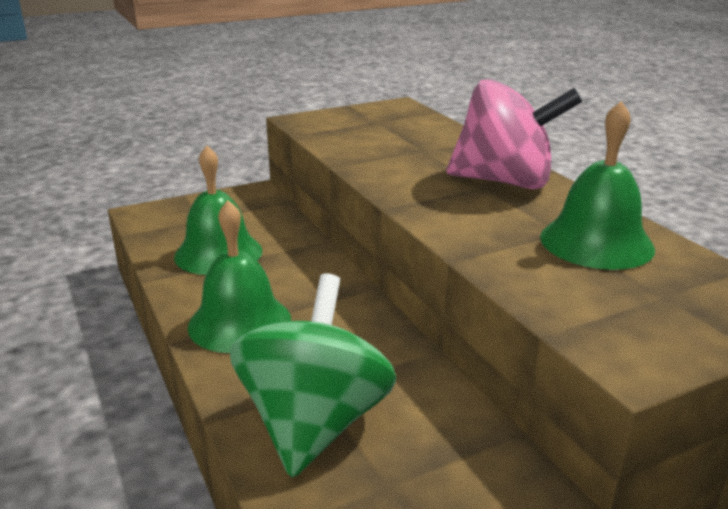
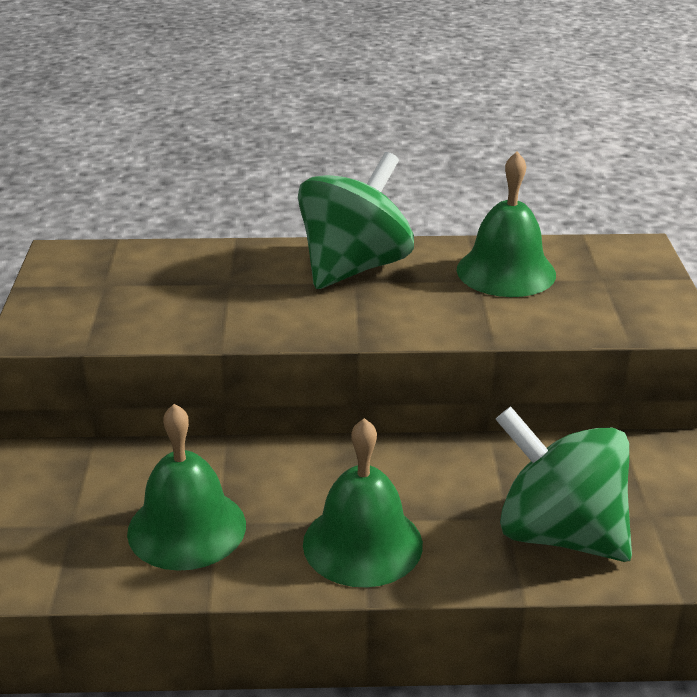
camera: 65 degrees left, 5 degrees up
pink spinning top [447,79,582,189] -> green spinning top [298,152,414,289]

